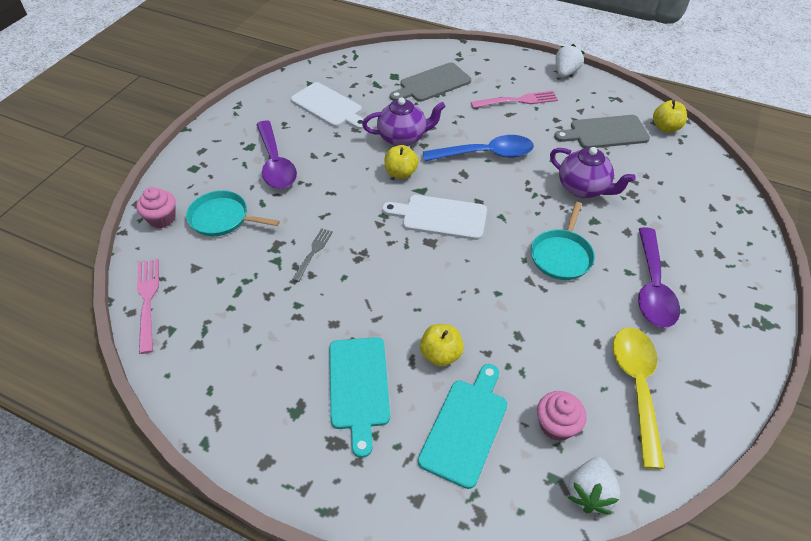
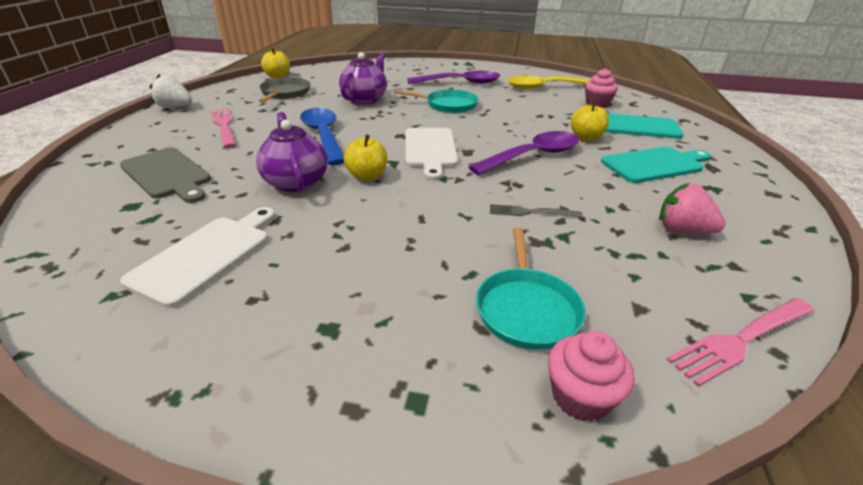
camera: 105 degrees left, 15 degrees down
purple spoon [256,121,297,189] -> purple spoon moved to [469,131,579,175]
grey cutting board [554,115,650,148] -> grey pan [259,77,310,103]
white strawberry [567,457,620,514] -> none
none -> pink strawberry [659,183,725,234]

